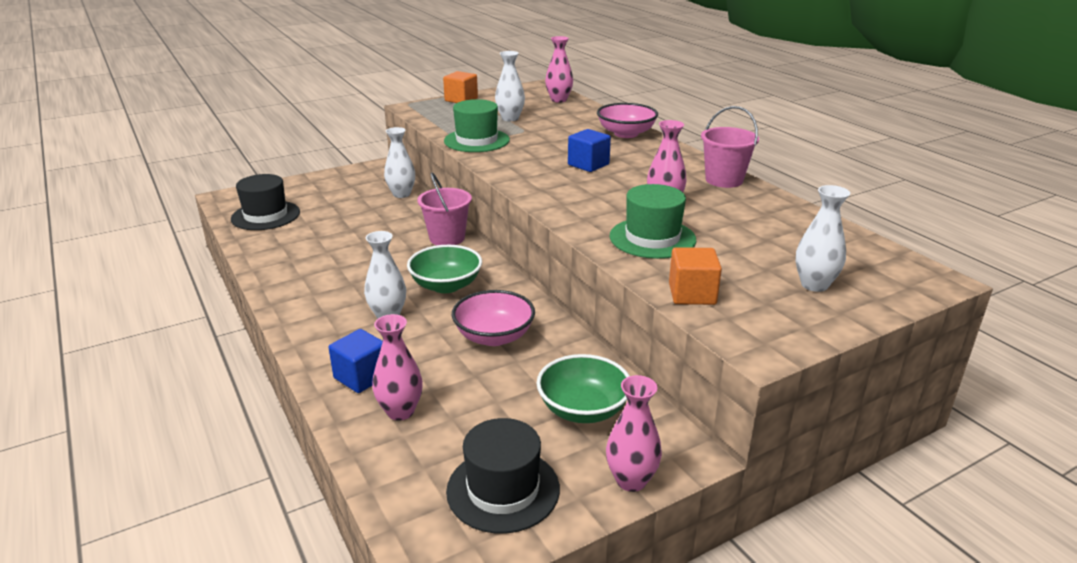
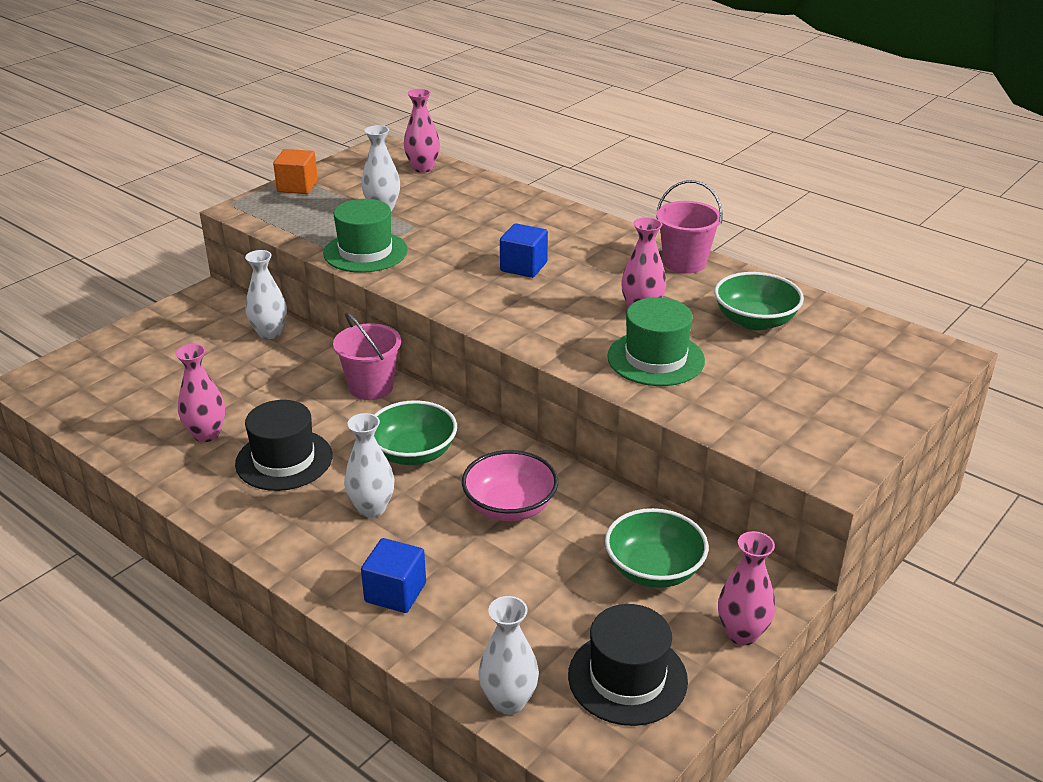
camera: 20 degrees left, 5 degrees up
black hat [231,174,300,230] -> black hat moved to [235,400,332,491]
pink vase [372,314,423,420] -> pink vase moved to [175,344,225,442]
pink bowl [597,103,658,138] -> none
orange cube [669,247,722,305] -> none
white vase [796,185,850,292] -> white vase moved to [478,596,539,715]
none -> green bowl [714,272,804,331]

